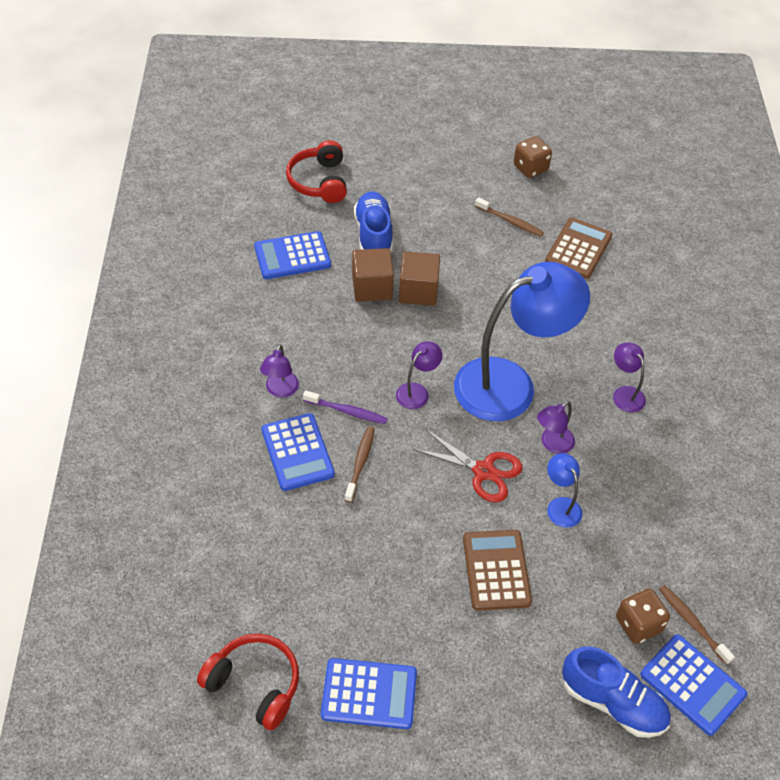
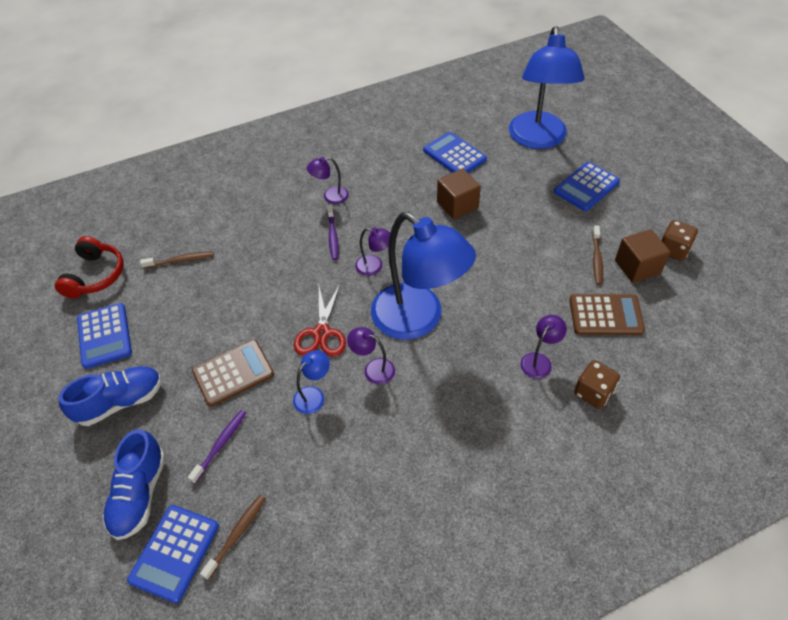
camera: 70 degrees right, 0 degrees up
blue calculator [261,413,335,491] -> blue calculator moved to [554,162,620,211]
red headphones [286,140,347,203] -> blue lamp [509,26,585,149]
brown toothbrush [345,426,375,503] -> brown toothbrush moved to [140,251,214,269]
blue shoe [354,191,393,253] -> blue shoe moved to [59,366,162,426]
brown cube [399,251,440,306] -> brown cube moved to [615,229,670,283]
purple lamp [613,342,646,413] -> purple lamp moved to [520,315,567,379]
brown dice [616,588,670,644] -> brown dice moved to [574,360,620,409]
none -> purple toothbrush [188,410,246,484]

